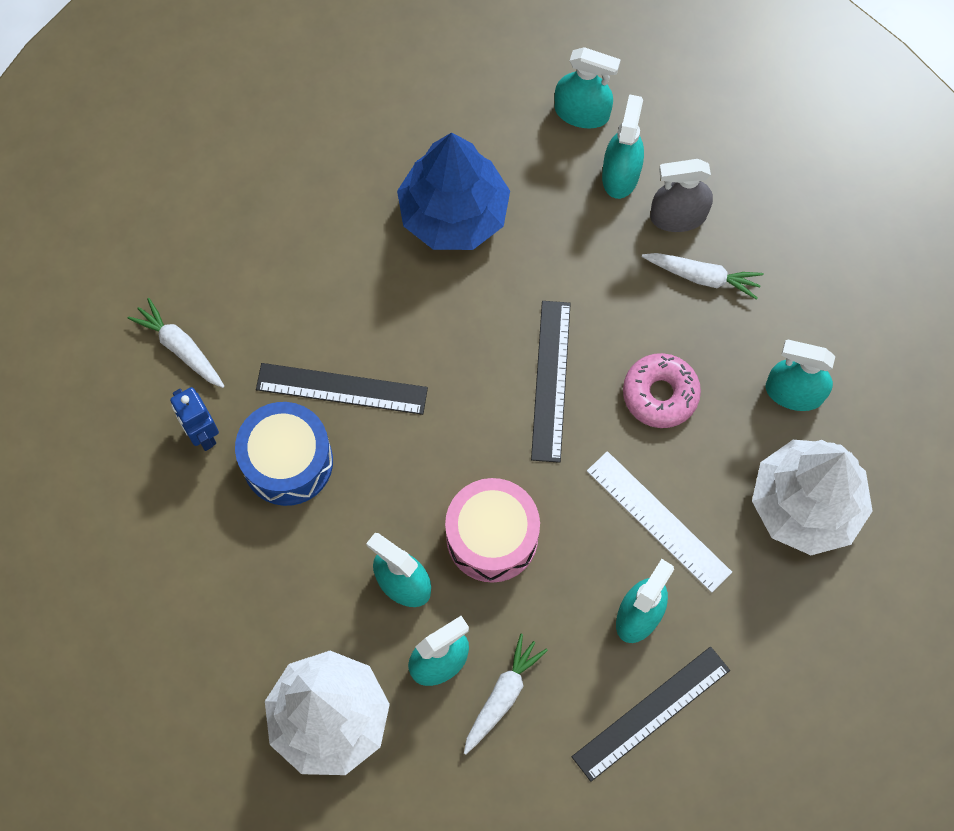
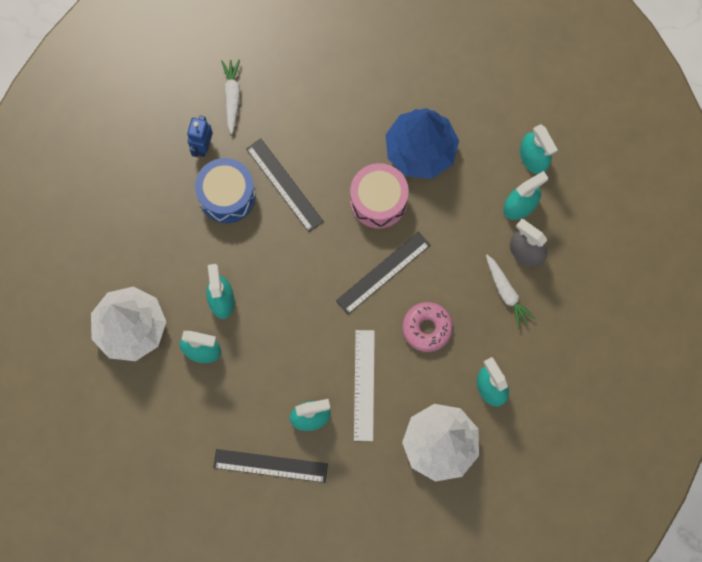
camera: 45 degrees right, 5 degrees up
pink drum [445,478,540,583] -> pink drum moved to [350,163,409,229]
white carrot [464,634,548,755] -> none

